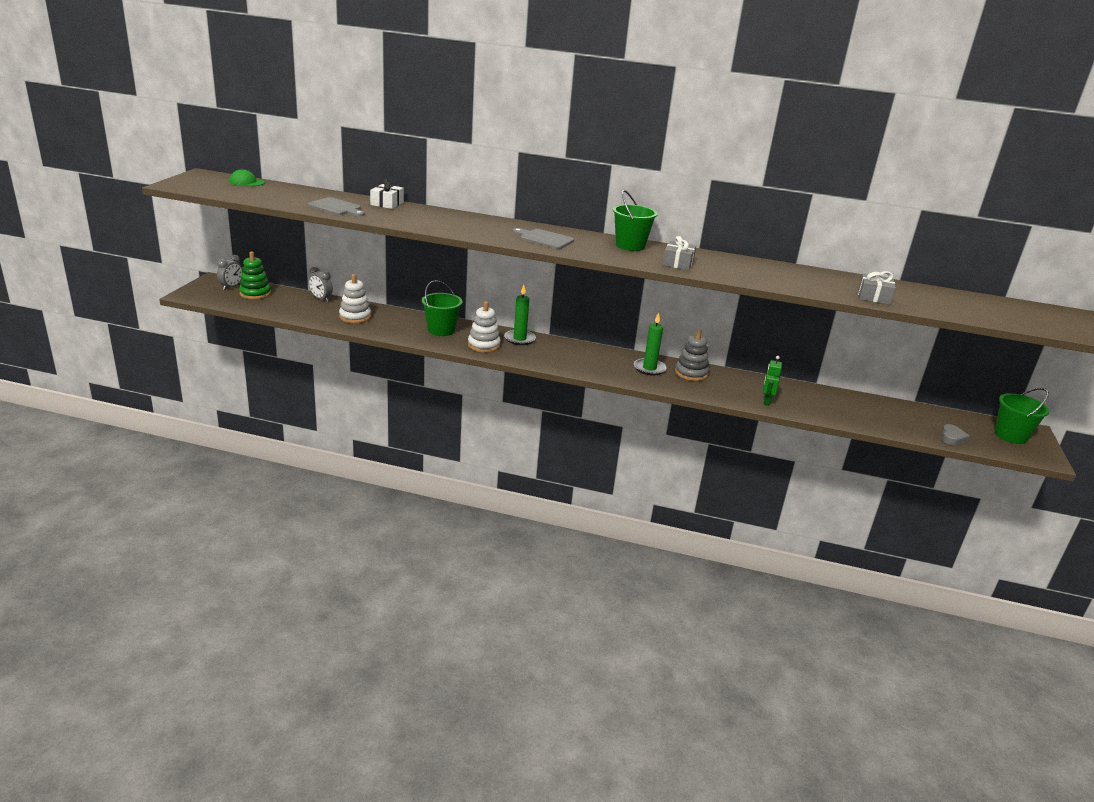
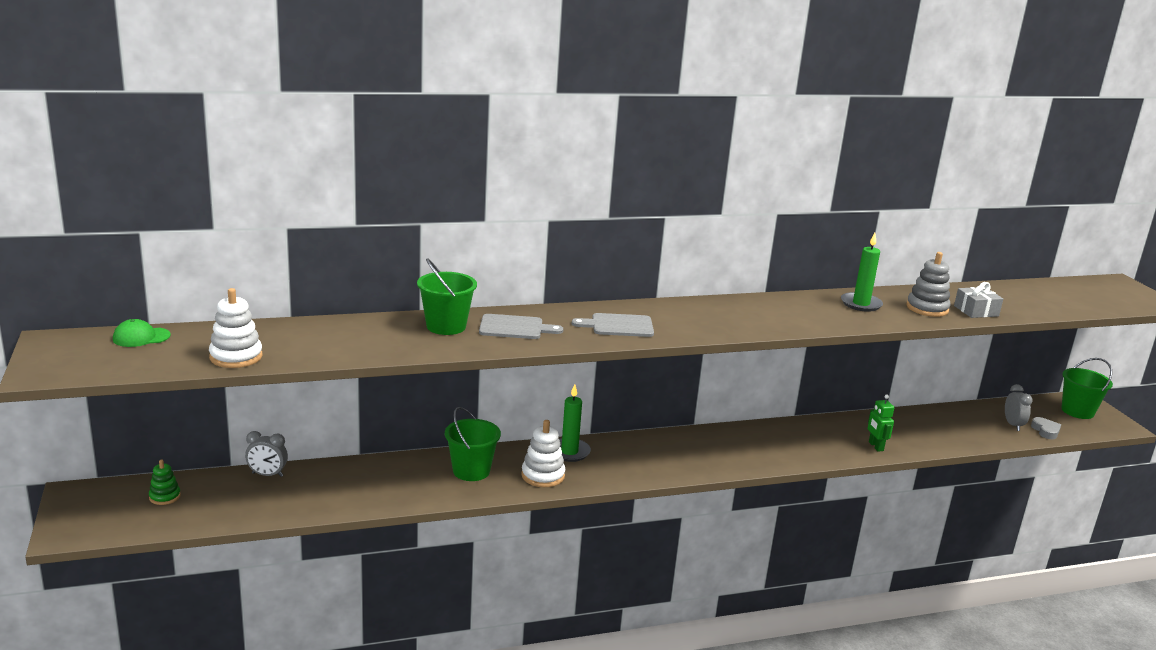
camera: 30 degrees left, 5 degrees down
grey clock [217,255,243,290] -> grey clock moved to [1005,384,1033,431]
green stacking toy [239,251,271,299] -> green stacking toy [149,459,181,505], size x0.63
grey cutting board [308,197,365,216] -> grey cutting board moved to [479,314,563,339]
white stacking toy [339,274,371,323] -> white stacking toy moved to [209,288,262,368]
white gift [370,179,404,209] -> none
green bucket [613,190,658,251] -> green bucket moved to [417,258,477,335]
green candle [634,312,667,375] -> green candle moved to [841,233,883,312]
grey gift [663,236,696,270] -> none
grey stacking toy [675,329,709,381] -> grey stacking toy moved to [906,252,950,317]

